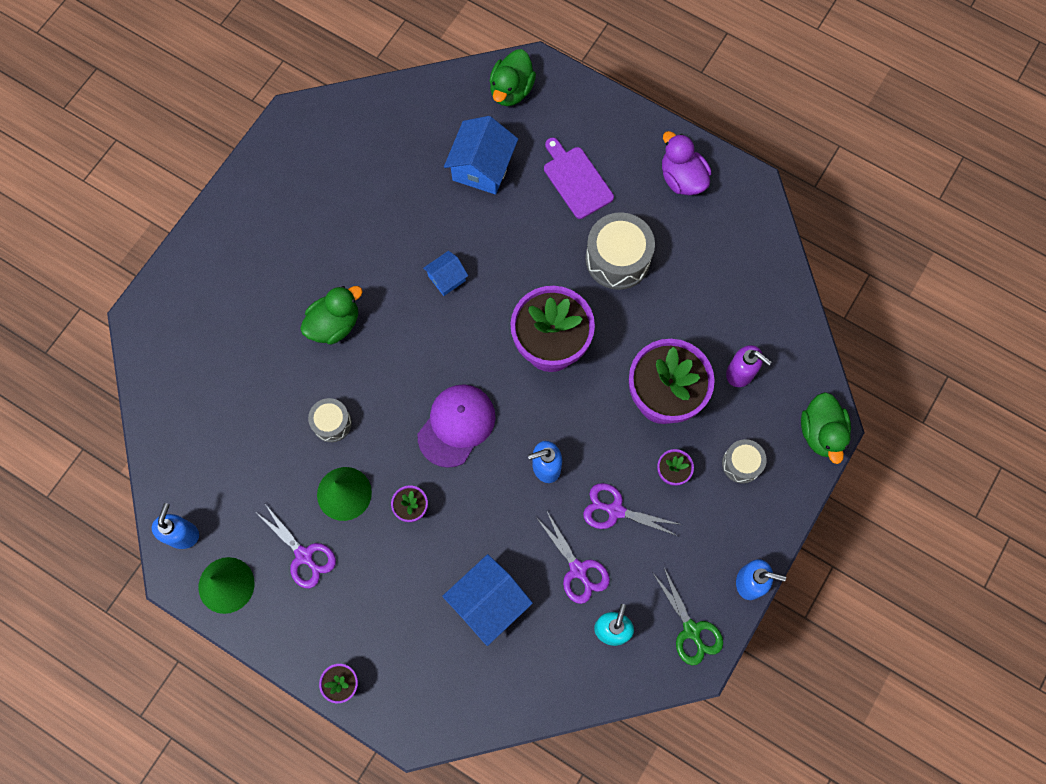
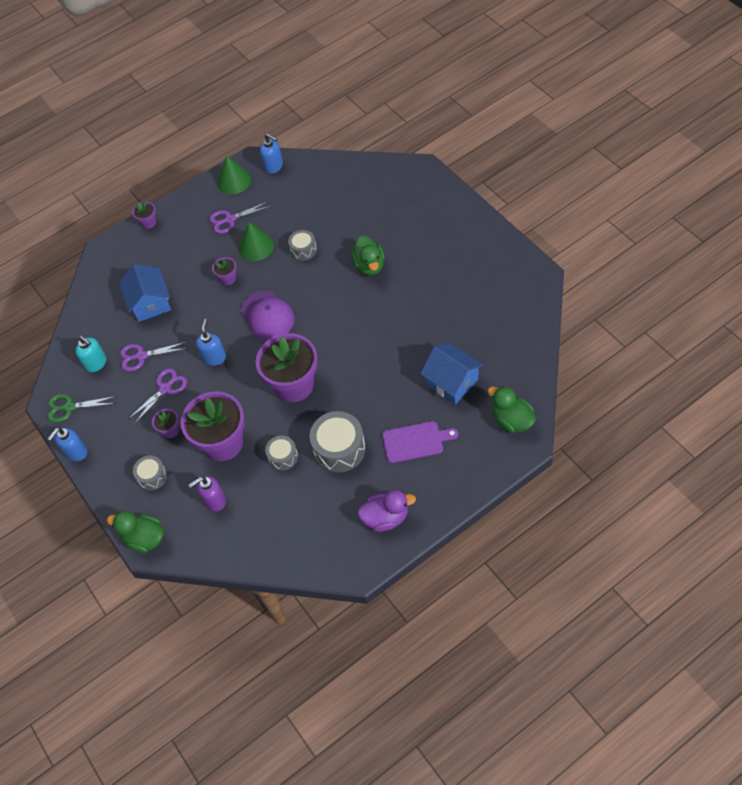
camera: 120 degrees right, 15 degrees down
blue house [423,251,468,296] -> none
none -> grey drum [265,436,298,471]

